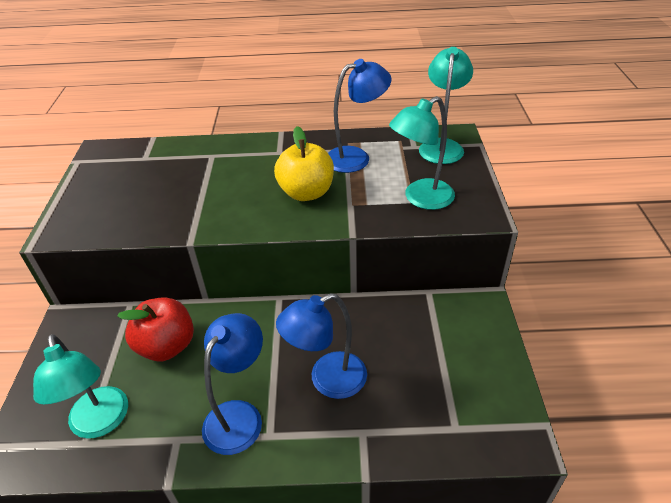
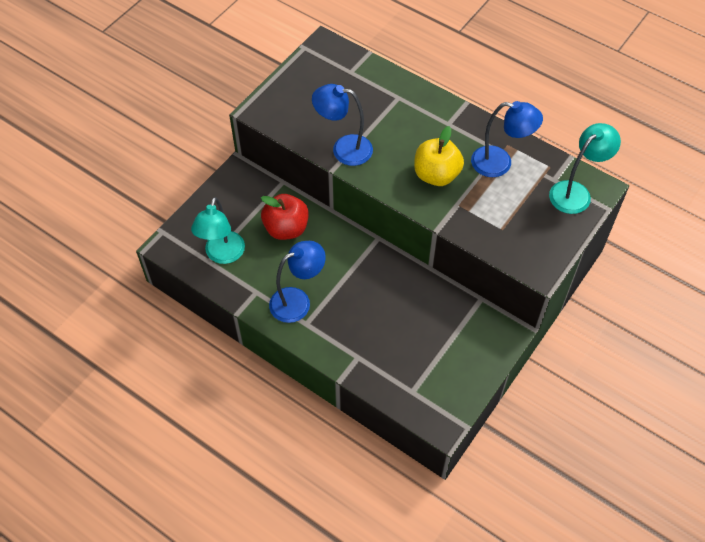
camera: 35 degrees right, 15 degrees up
blue lamp [276,293,367,399] -> blue lamp moved to [312,84,373,166]
turquoise lamp [389,96,455,210] -> none

